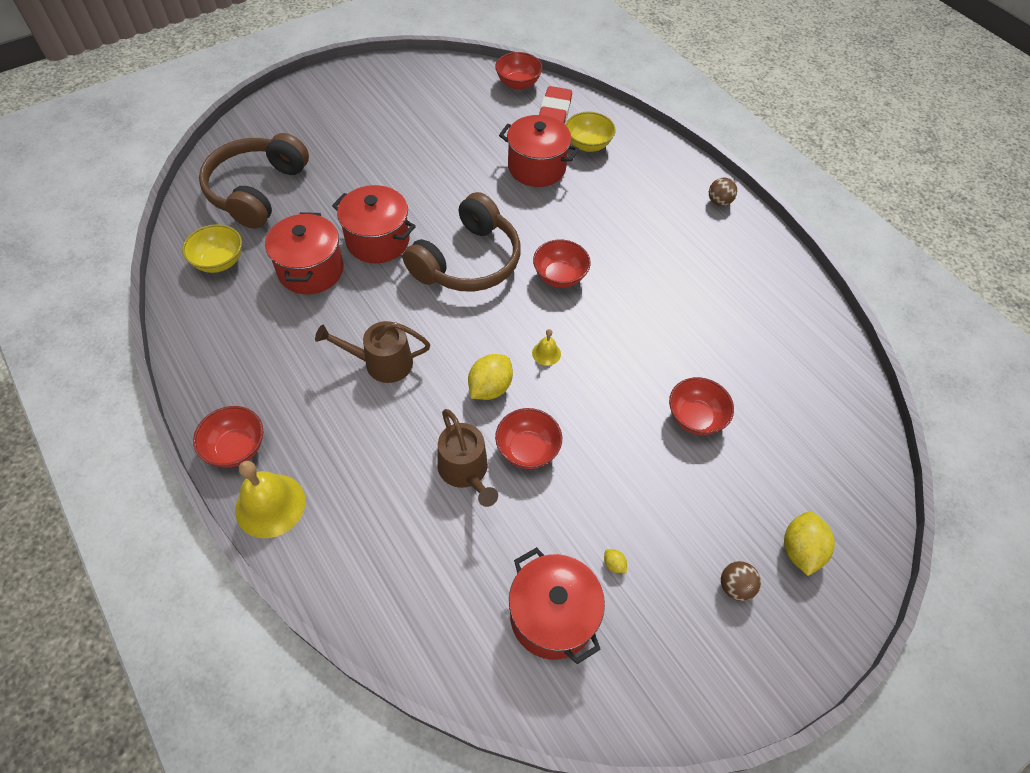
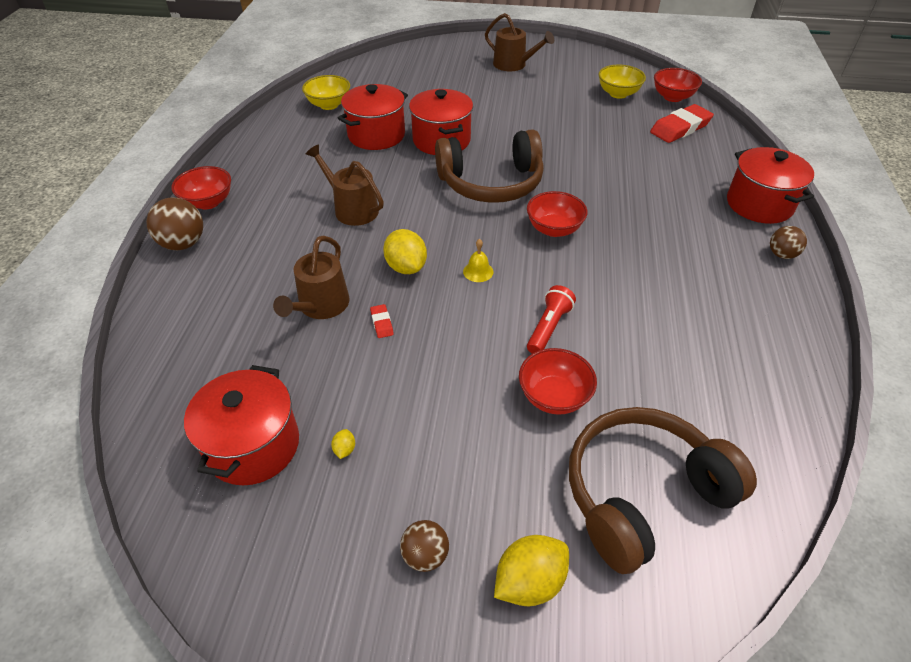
camera: 45 degrees right, 10 degrees down
brown headphones [199,133,309,229] -> brown headphones moved to [569,407,757,574]
yellow bell [235,461,305,538] -> brown ball [146,197,203,250]
yellow lemon [468,354,513,400] -> yellow lemon turned 75 degrees clockwise [383,229,427,274]
red bowl [495,408,562,469] -> red eraser [370,304,394,338]
red pot [499,115,579,187] -> red pot moved to [727,147,814,224]
yellow bowl [566,112,615,152] -> yellow bowl moved to [599,65,646,99]
none -> brown watering can [485,13,554,71]
none -> red flashlight [527,285,576,354]

